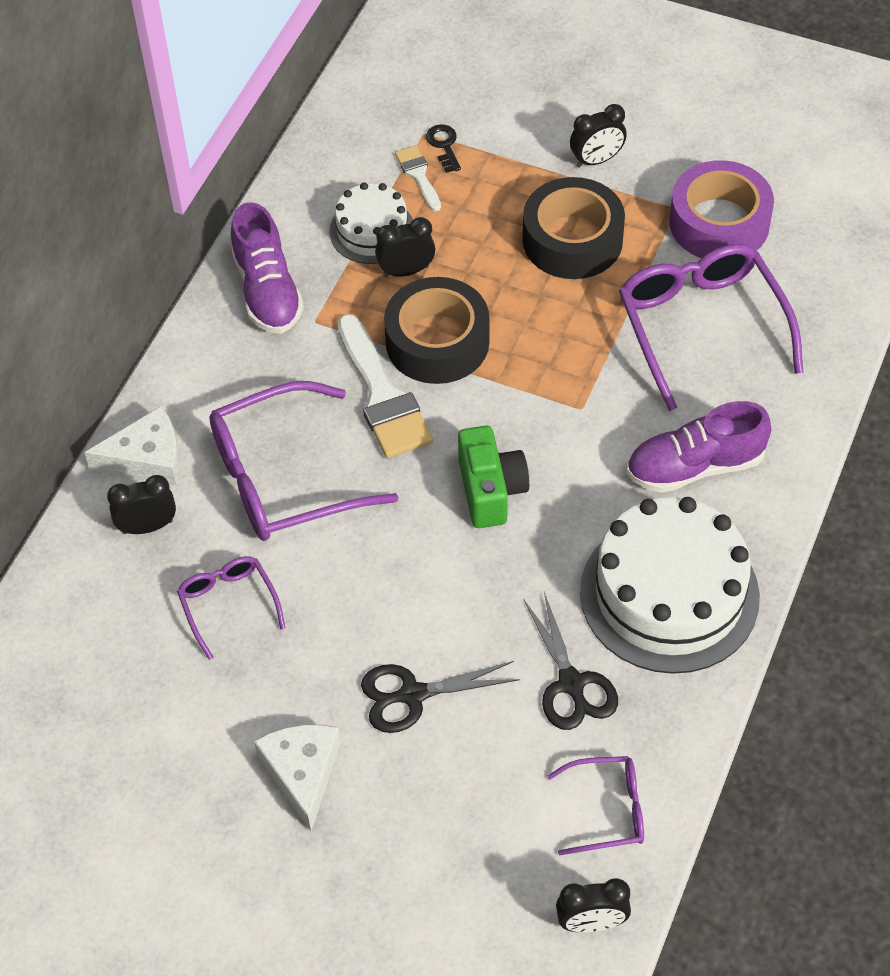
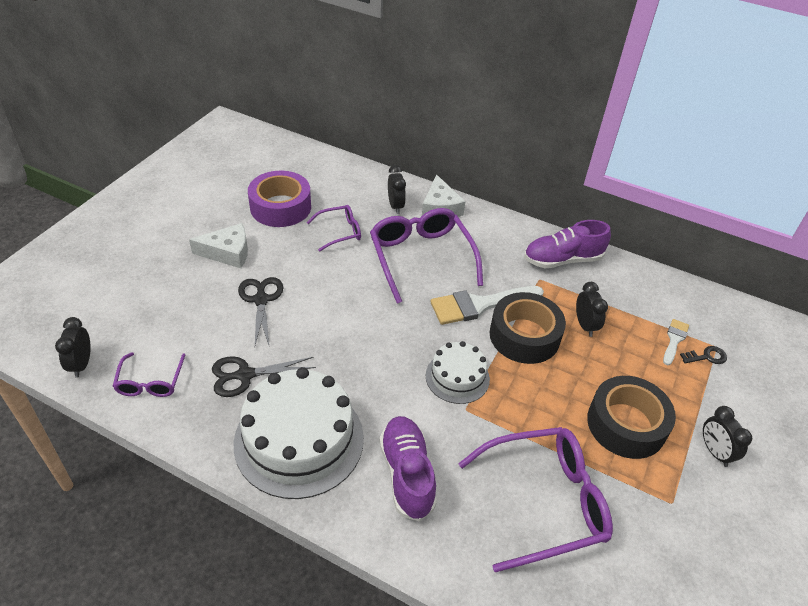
camera: 90 degrees right, 10 degrees down
white cake [329,182,413,264] -> white cake moved to [426,341,490,404]
white brush [395,145,441,211] -> white brush turned 45 degrees counterclockwise [663,319,689,365]
green camera [458,426,529,528] -> none
purple tape [669,160,774,258] -> purple tape moved to [248,171,311,227]

